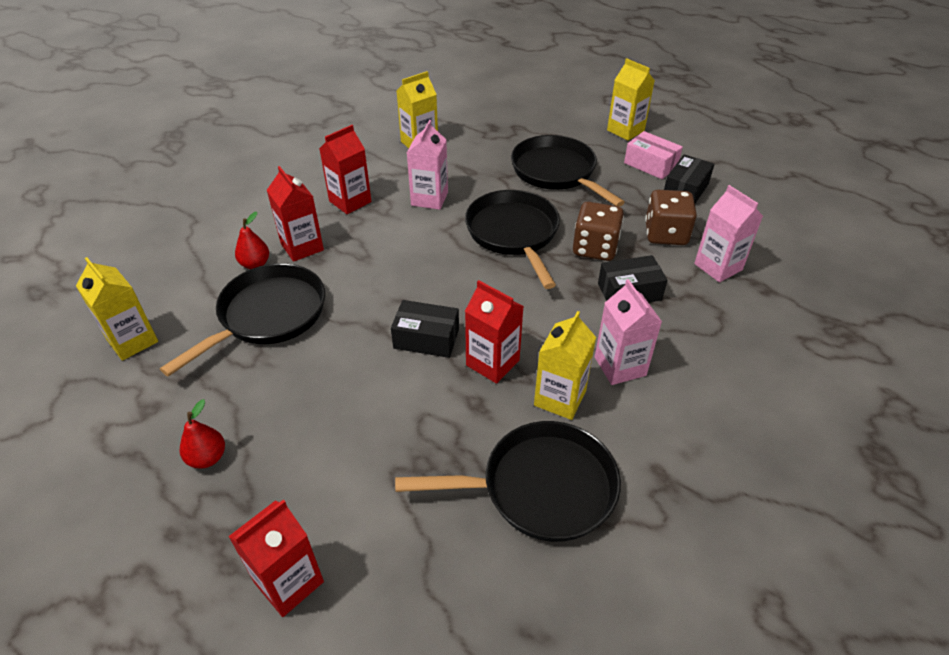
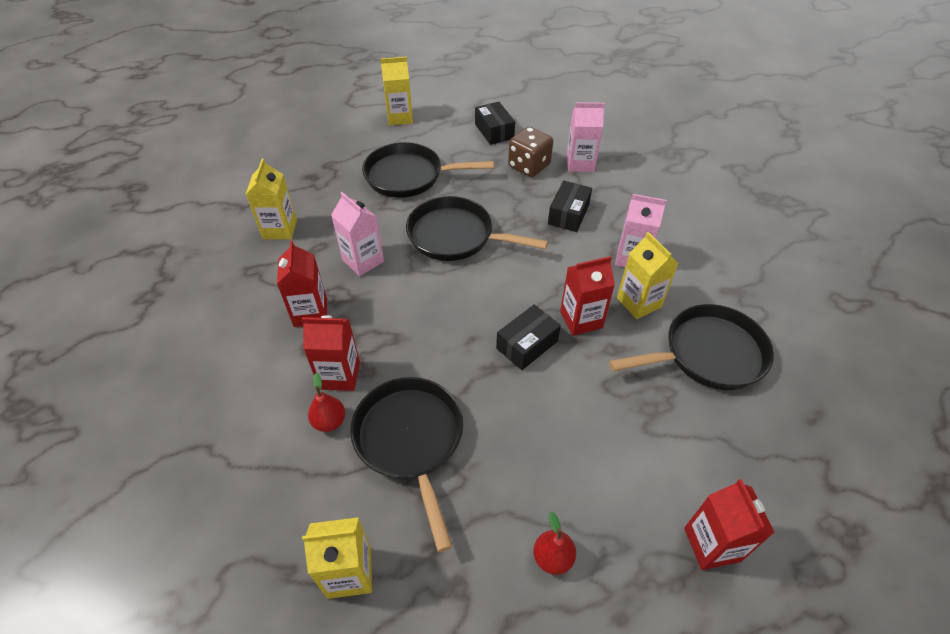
camera: 55 degrees left, 5 degrees up
black pan [395,421,621,542] -> black pan turned 45 degrees clockwise [609,304,774,390]
brown dice [573,202,624,261] -> none
pink box [624,131,683,179] -> none

